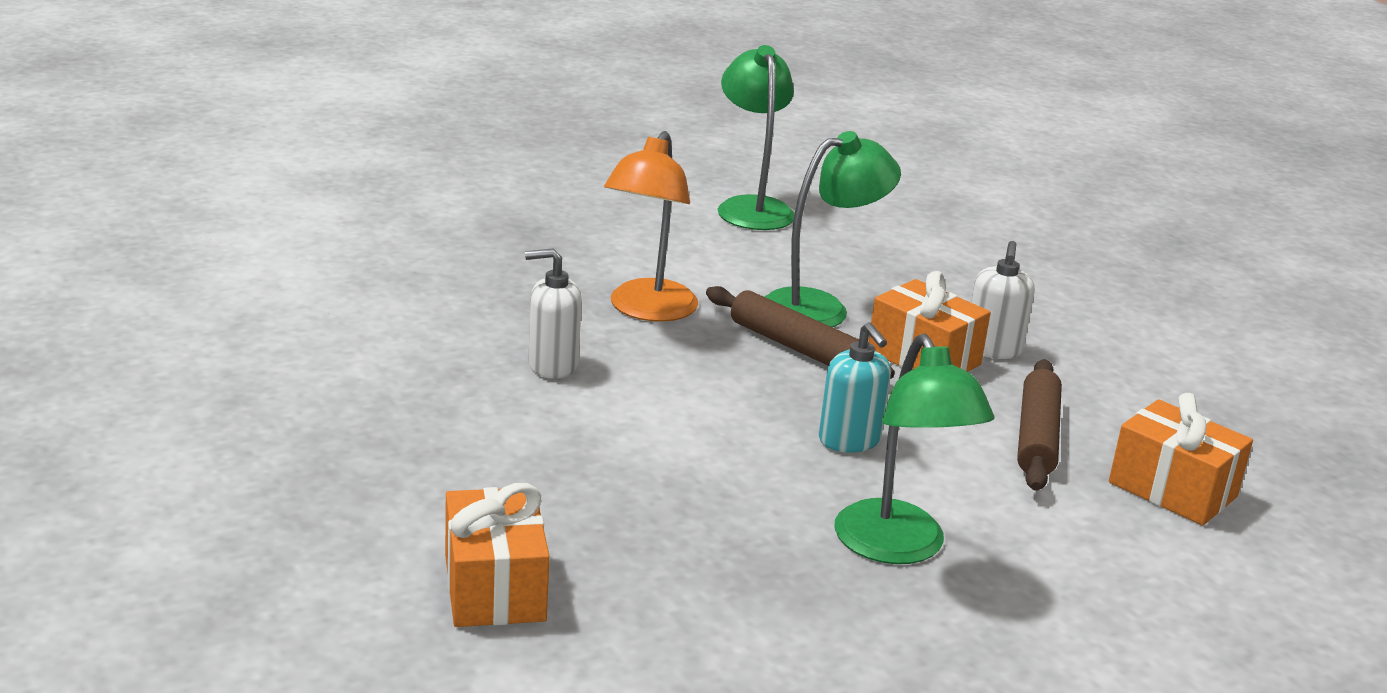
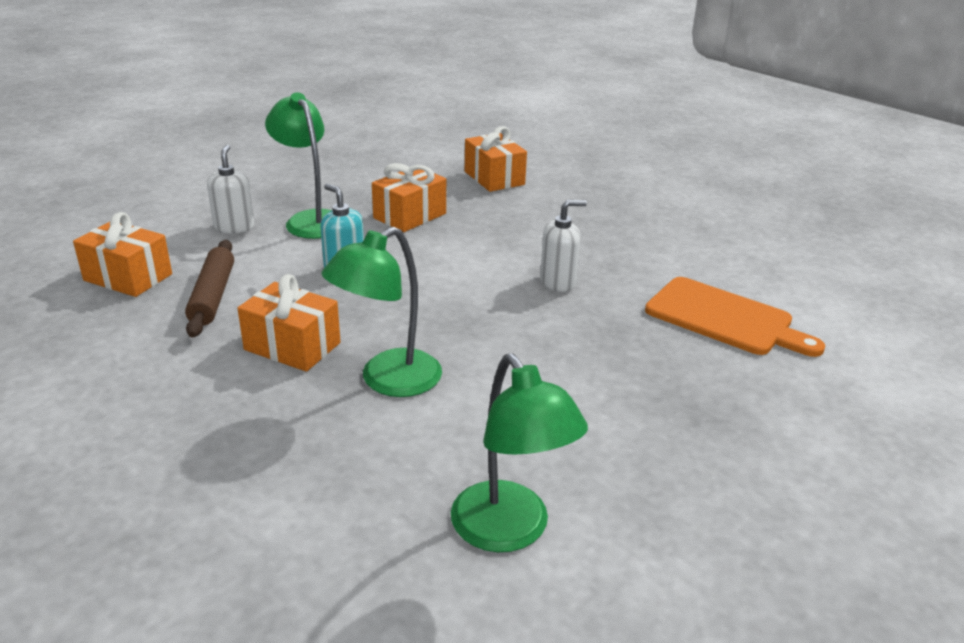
camera: 165 degrees right, 5 degrees up
orange lamp [604,131,698,322] -> none
brown rolling pin [706,286,895,379] -> none
white soap dispenser [971,241,1035,359] -> white soap dispenser moved to [207,145,254,234]
none -> orange gift [372,163,446,232]
none -> orange cutting board [645,277,825,357]

